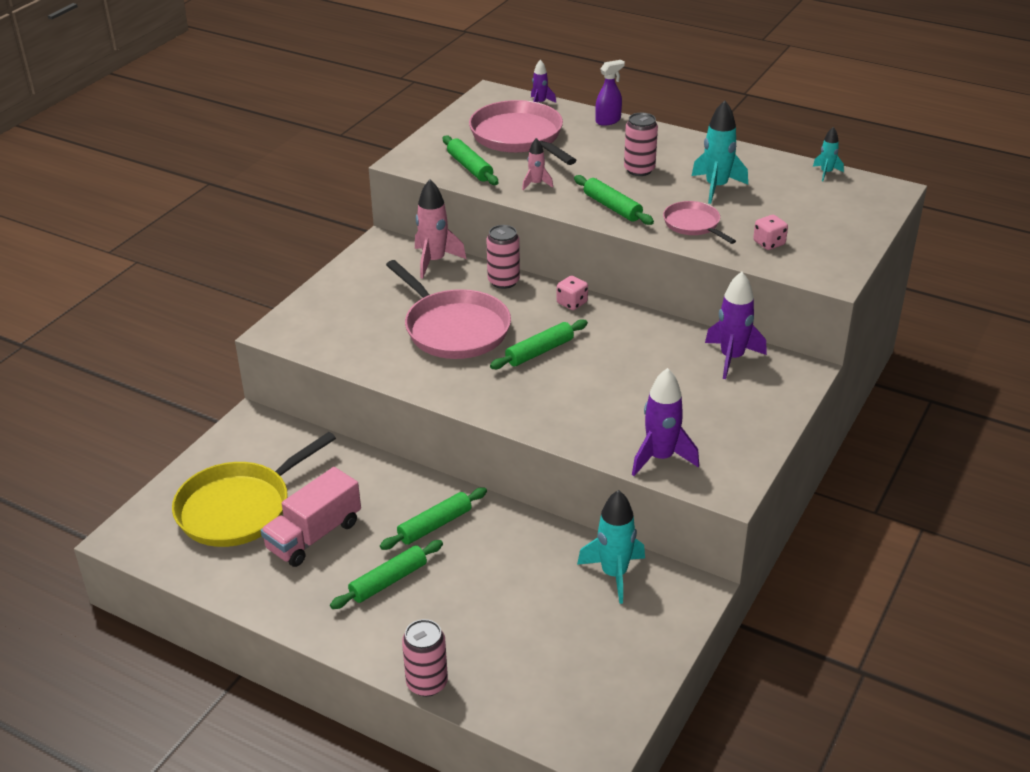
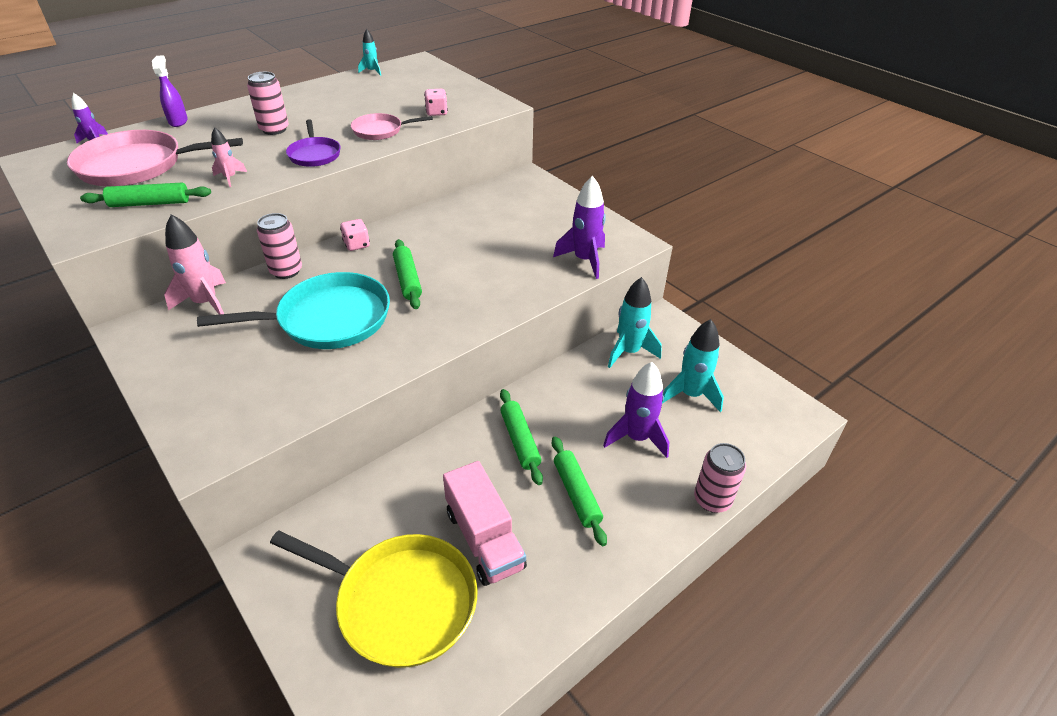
camera: 70 degrees left, 5 degrees up
yellow pan [172,432,336,547] -> yellow pan turned 45 degrees counterclockwise [270,531,477,668]
pink pan [386,260,511,359] -> turquoise pan [197,272,390,349]
green rolling pin [574,175,654,225] -> purple pan [286,119,341,167]
turquoise rocket [692,100,748,204] -> turquoise rocket moved to [662,319,724,412]
purple rocket [705,272,767,379] -> purple rocket moved to [603,362,669,458]

